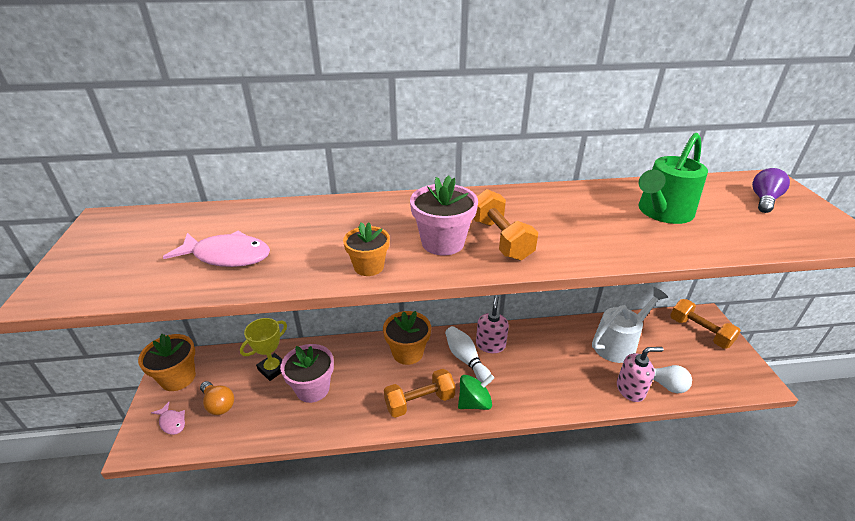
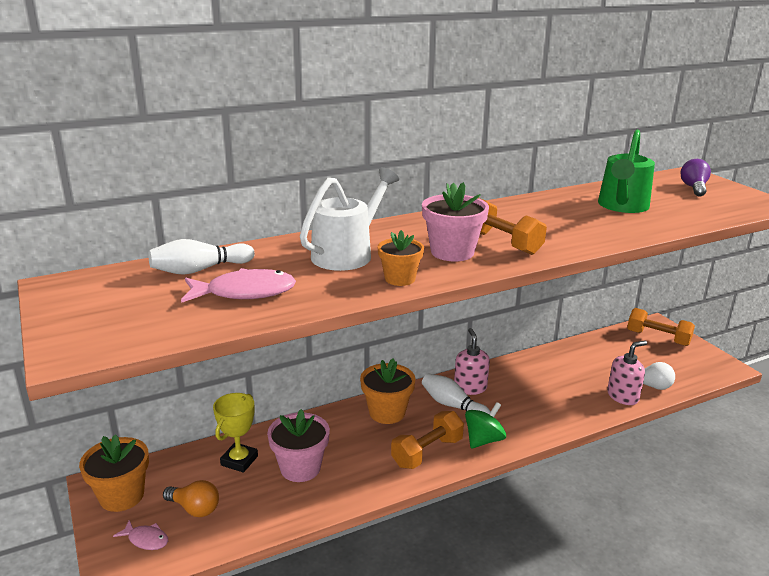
camera: 20 degrees left, 10 degrees down
white watering can [592,287,668,363] -> white watering can moved to [300,167,399,271]
none -> white bowling pin [149,239,255,275]

